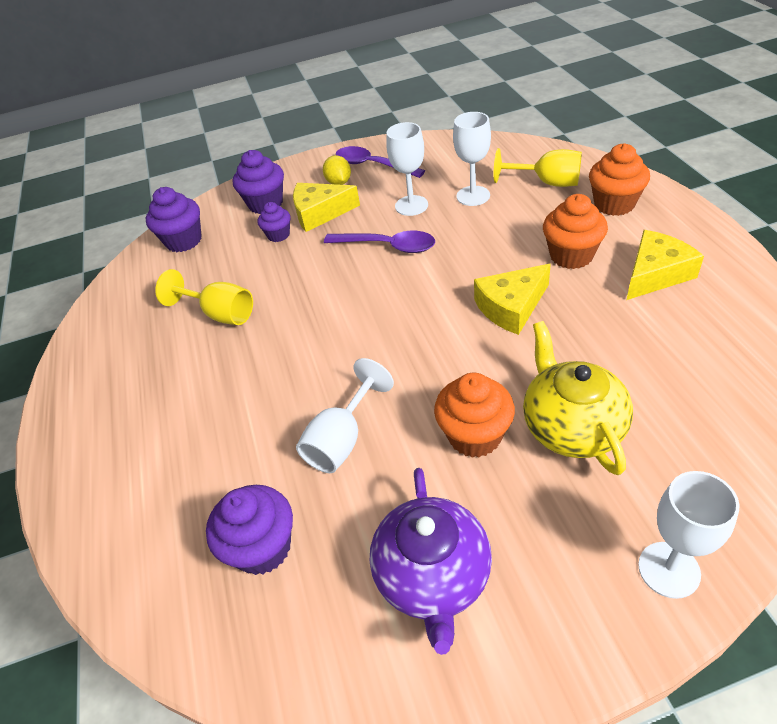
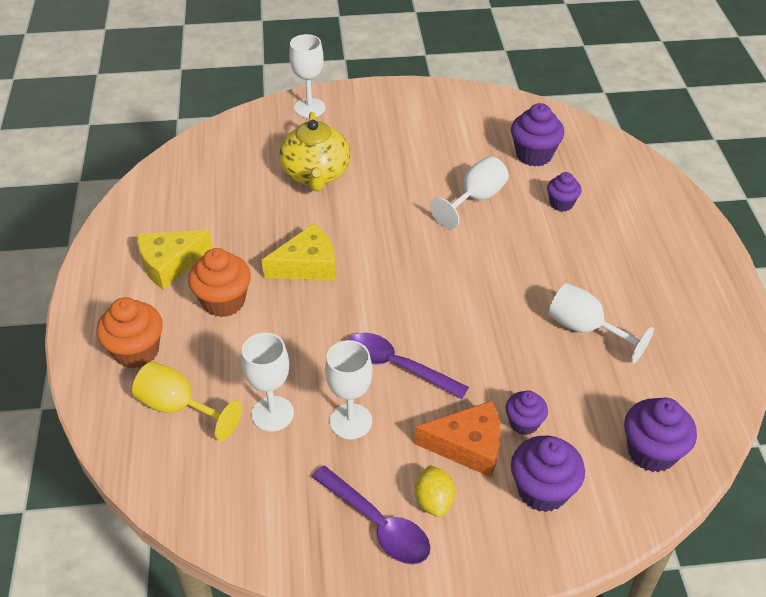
camera: 175 degrees left, 0 degrees up
yellow goblet [155,269,253,325] -> white goblet [549,283,654,364]
yellow cheese [293,183,360,232] -> orange cheese [414,401,501,477]
purple teapot [370,468,492,655] -> none
orange cupcake [434,373,515,458] -> none
none -> purple cupcake [547,172,582,212]

